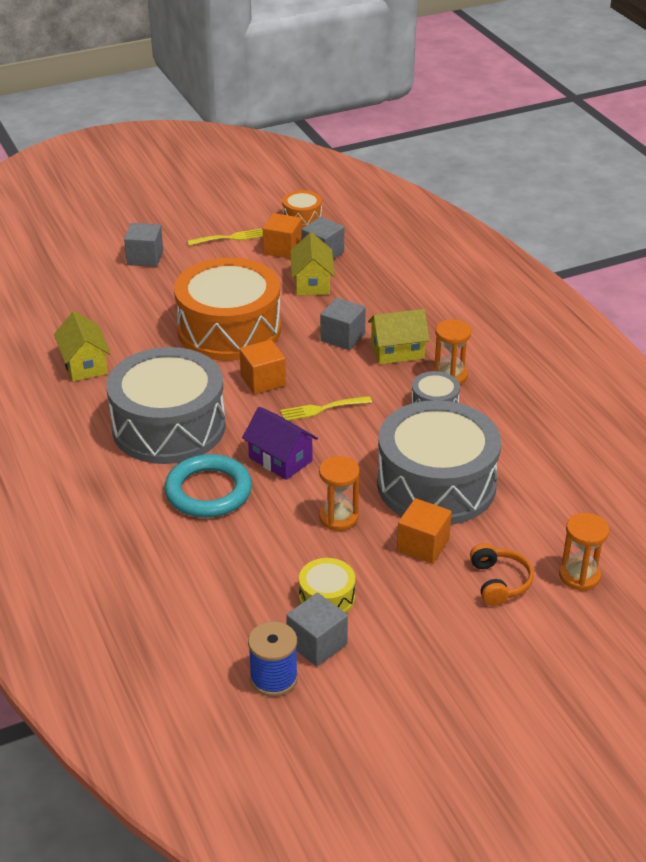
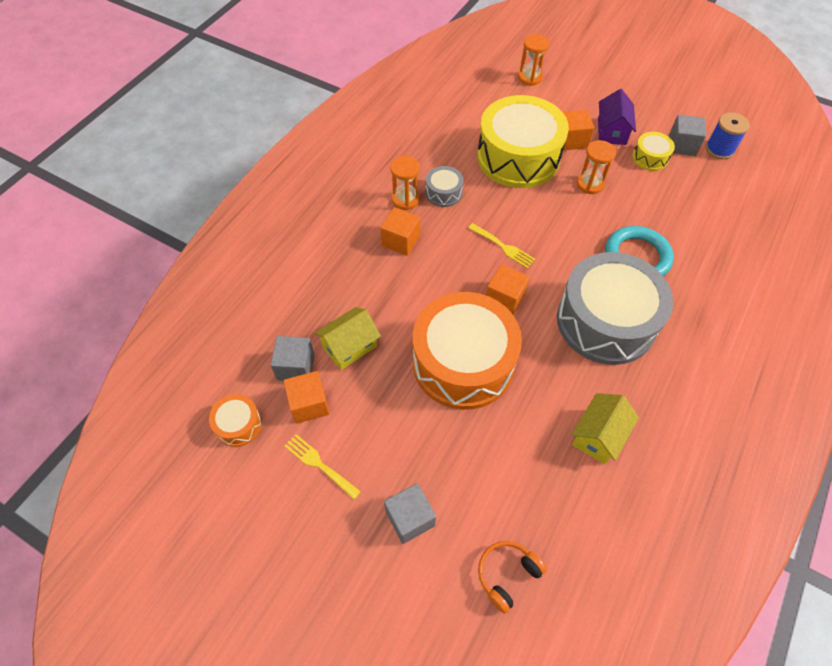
camera: 125 degrees left, 20 degrees up
purple house [242,407,318,480] -> purple house moved to [598,89,636,145]
grey cube [320,298,366,350] -> none
yellow house [368,309,430,364] -> orange cube [380,207,420,256]
grey drum [377,400,501,525] -> yellow drum [477,95,569,188]
orange headphones [470,543,534,606] -> orange headphones moved to [478,541,547,614]

